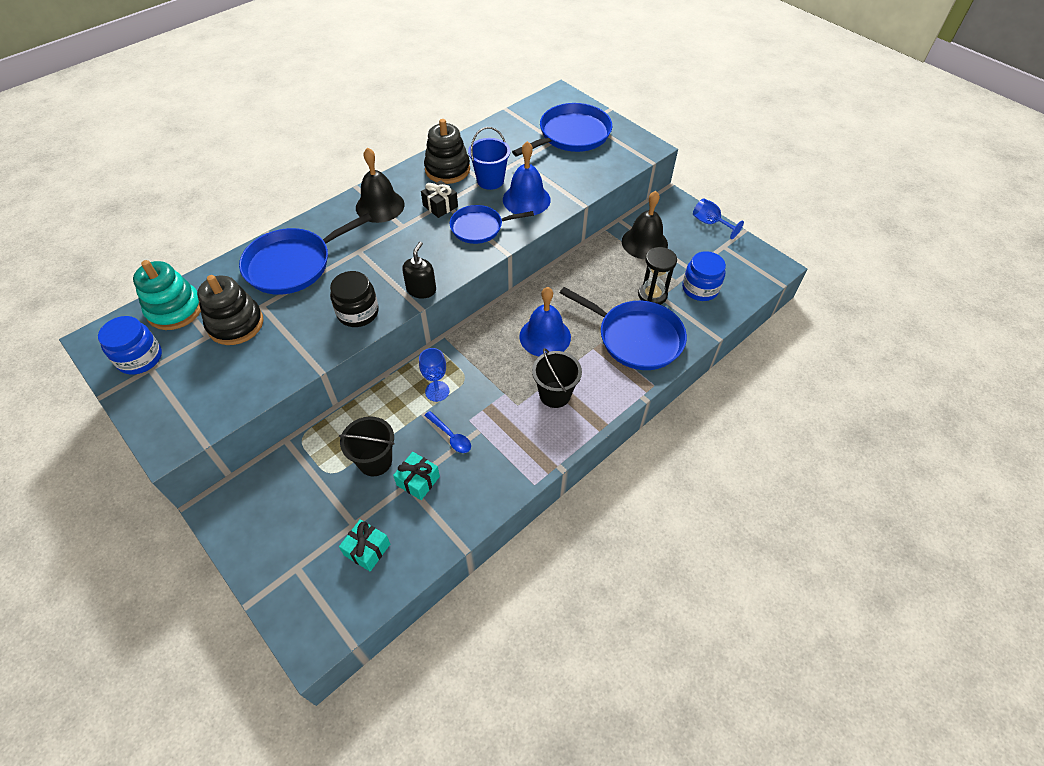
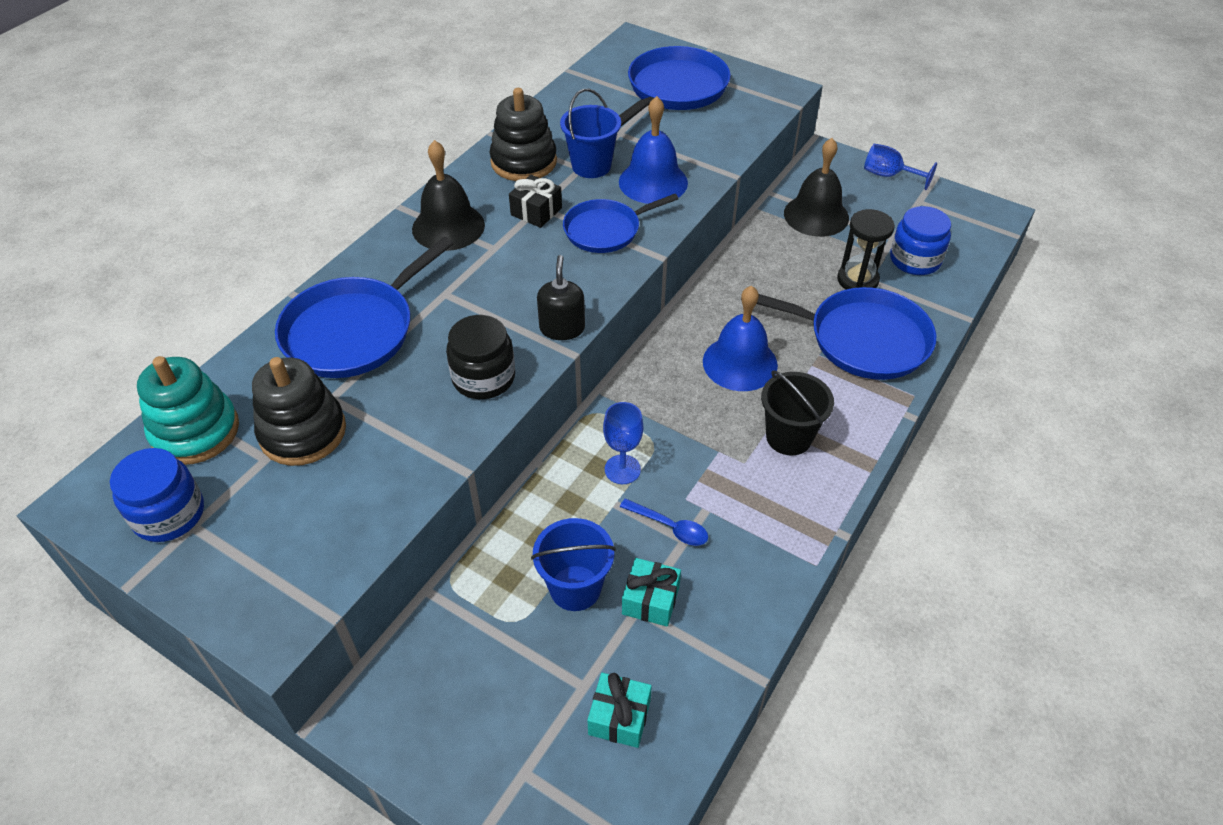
camera: 15 degrees left, 5 degrees down
black bucket [339,416,395,476] -> blue bucket [531,518,616,611]

